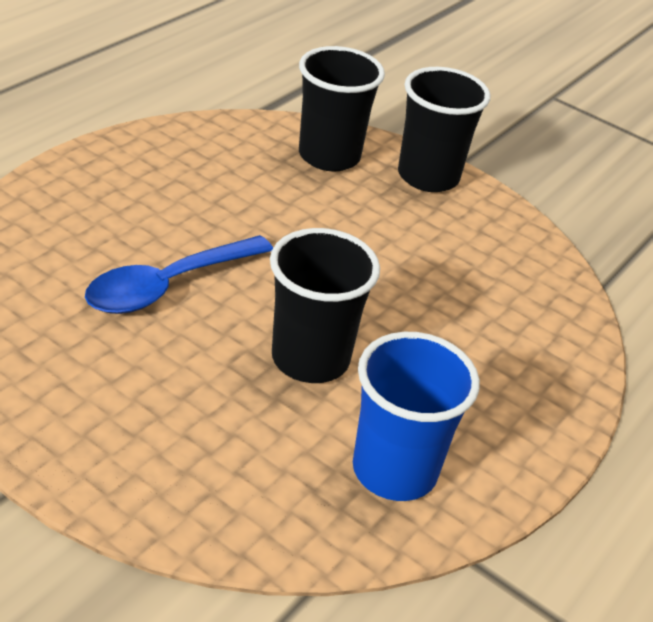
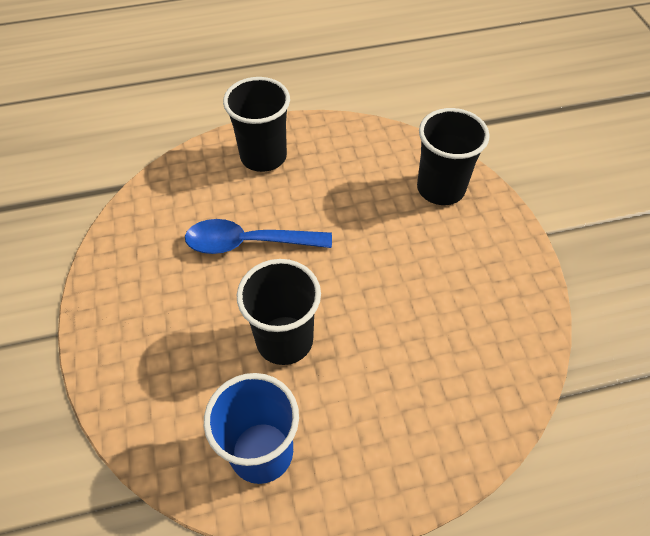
camera: 45 degrees right, 15 degrees up
black cup [398,67,491,192] -> black cup moved to [223,77,290,172]

